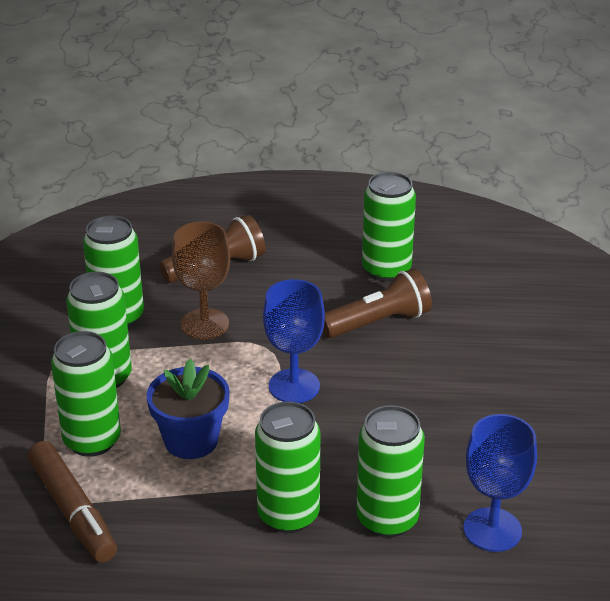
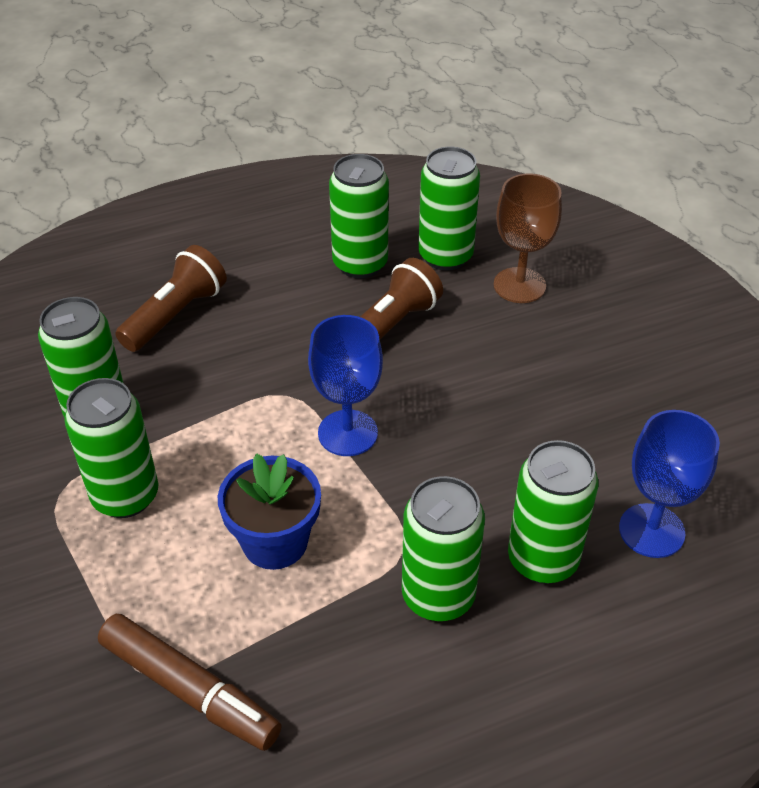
camera: 25 degrees left, 10 degrees up
green can [51,331,121,457] -> green can moved to [418,147,480,271]
brown goblet [172,222,230,339] -> brown goblet moved to [494,173,562,303]

